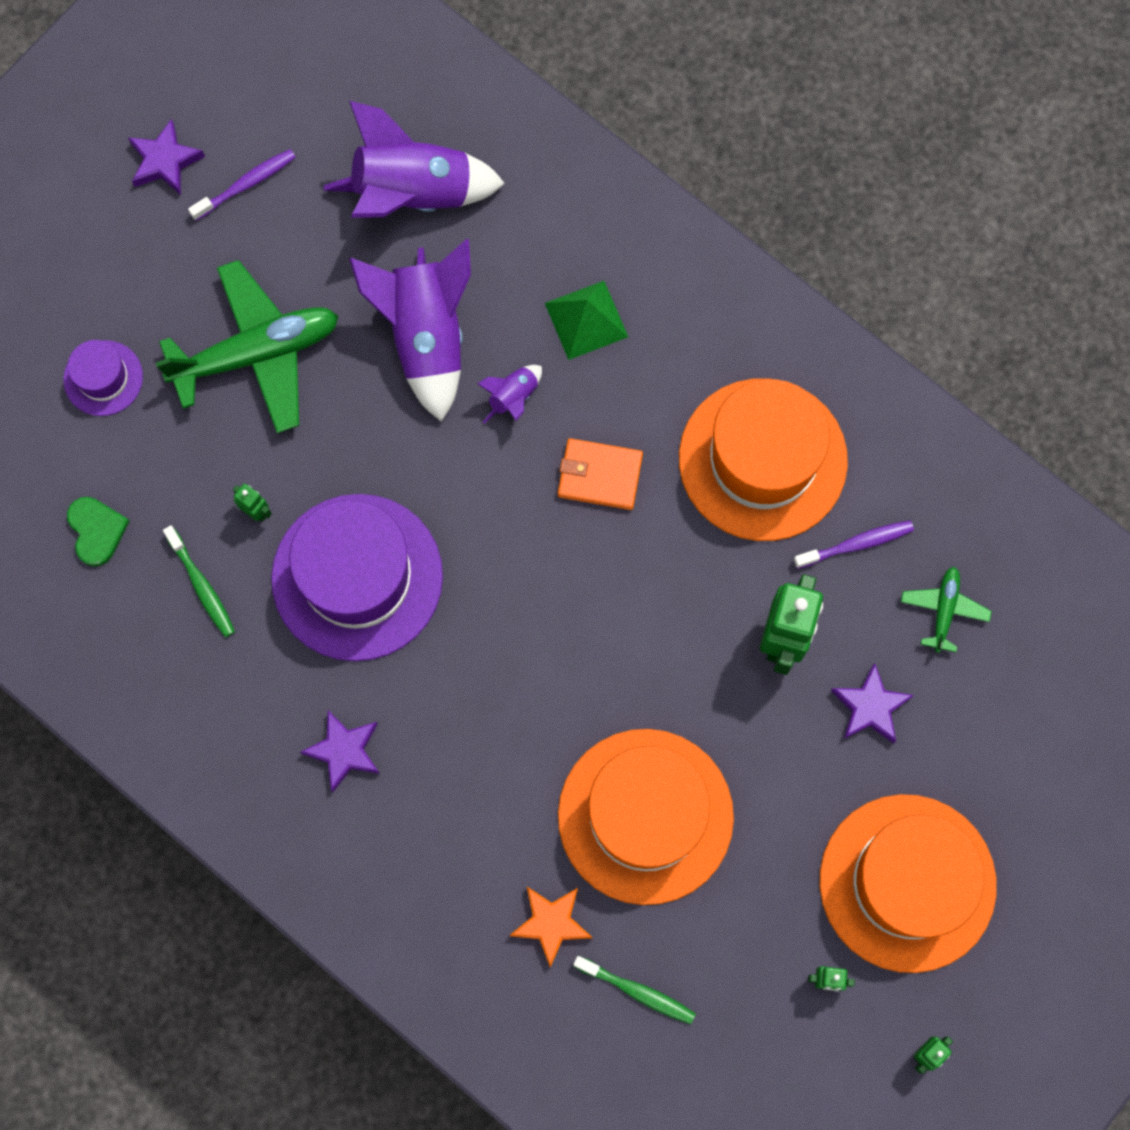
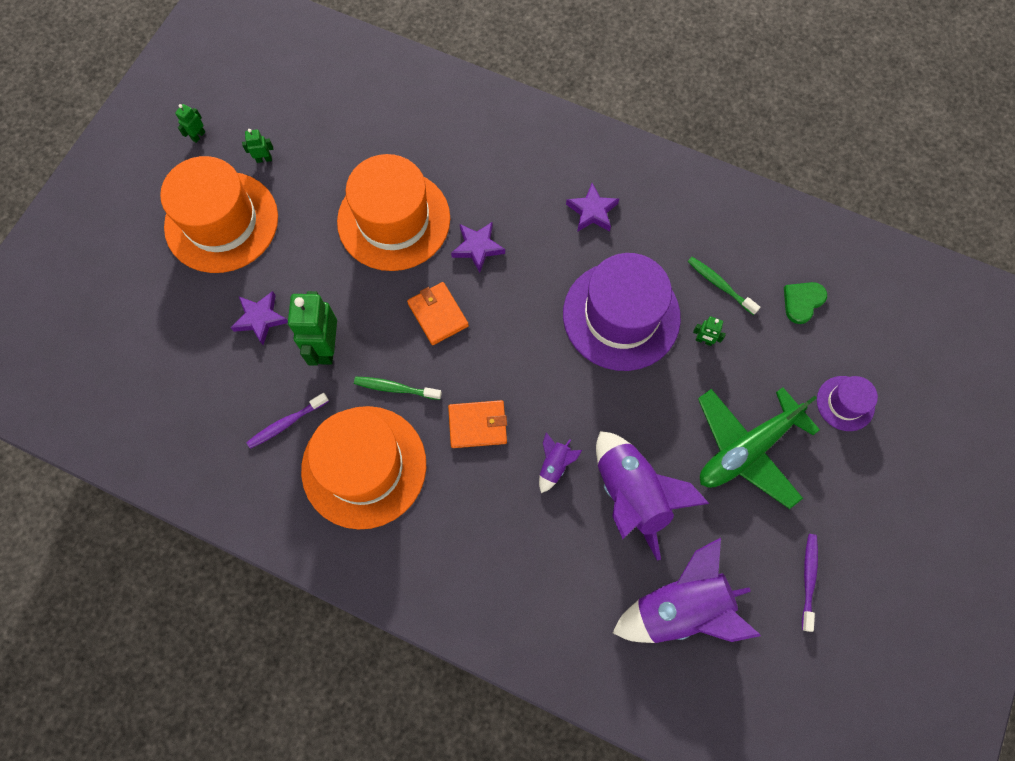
camera: 165 degrees right, 5 degrees down
green heart [67,497,130,567] -> green heart turned 75 degrees clockwise [784,282,827,324]
purple star [128,119,205,195] -> purple star moved to [451,222,505,273]
purple toothbrush [188,149,296,221] -> purple toothbrush turned 150 degrees clockwise [802,534,818,632]
orange star [509,887,593,968] -> none
green pyramid [545,281,628,360] -> none
green toothbrush [573,956,696,1024] -> green toothbrush moved to [354,377,442,400]
green plane [901,567,992,653] -> none
none -> orange wallet [407,282,469,345]

